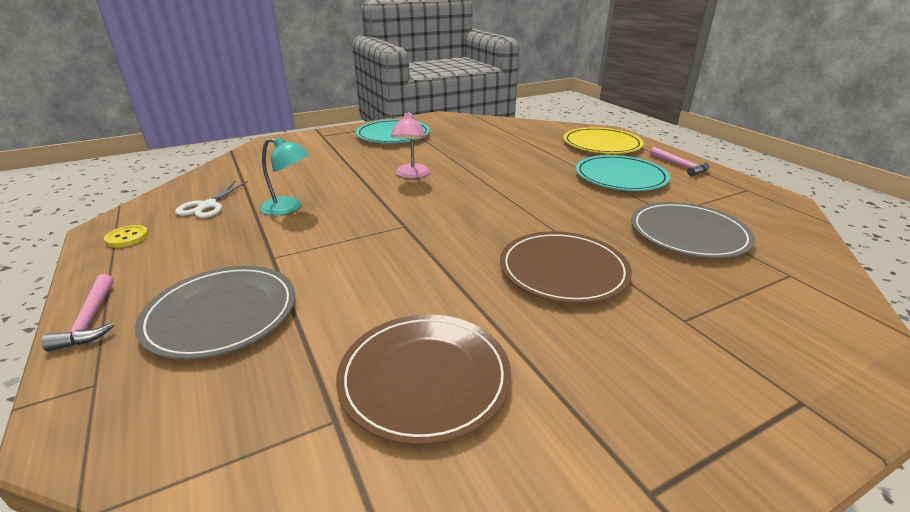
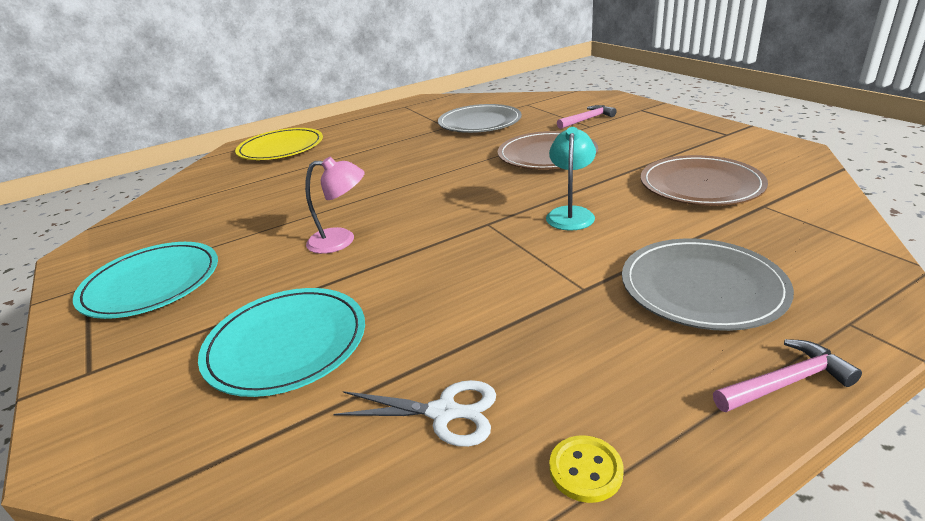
camera: 90 degrees left, 0 degrees up
turquoise lamp [260,137,309,216] -> turquoise lamp moved to [546,127,596,231]
turquoise plate [575,155,670,191] -> turquoise plate moved to [198,288,365,397]
pink hammer [650,147,710,176] -> pink hammer moved to [557,105,617,129]

